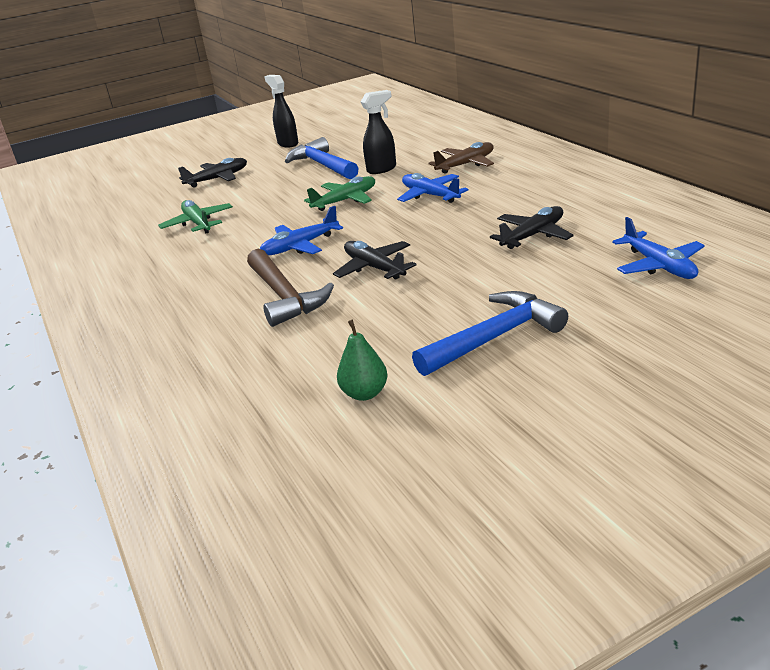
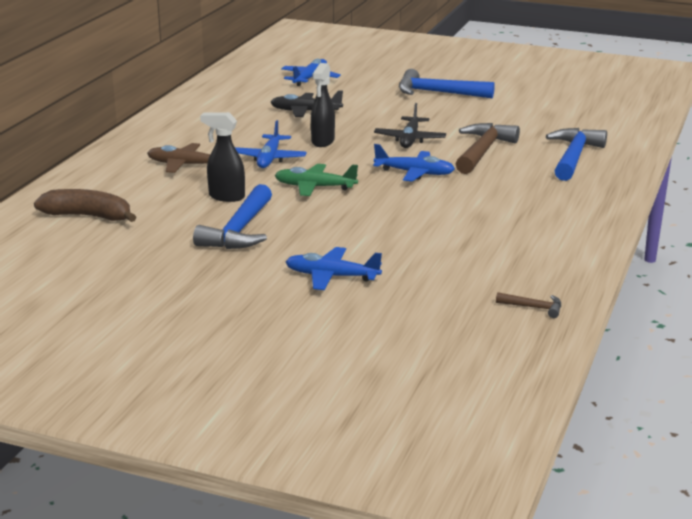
camera: 135 degrees left, 5 degrees down
green plane [158,200,233,233] -> none
black plane [178,158,247,187] -> blue plane [285,247,382,290]
black spray bottle [264,75,298,147] -> black spray bottle moved to [311,63,335,147]
green pear [337,320,388,401] -> none
none -> brown banana [34,189,136,222]
none -> brown hammer [496,292,561,318]
none -> blue hammer [546,128,607,181]

